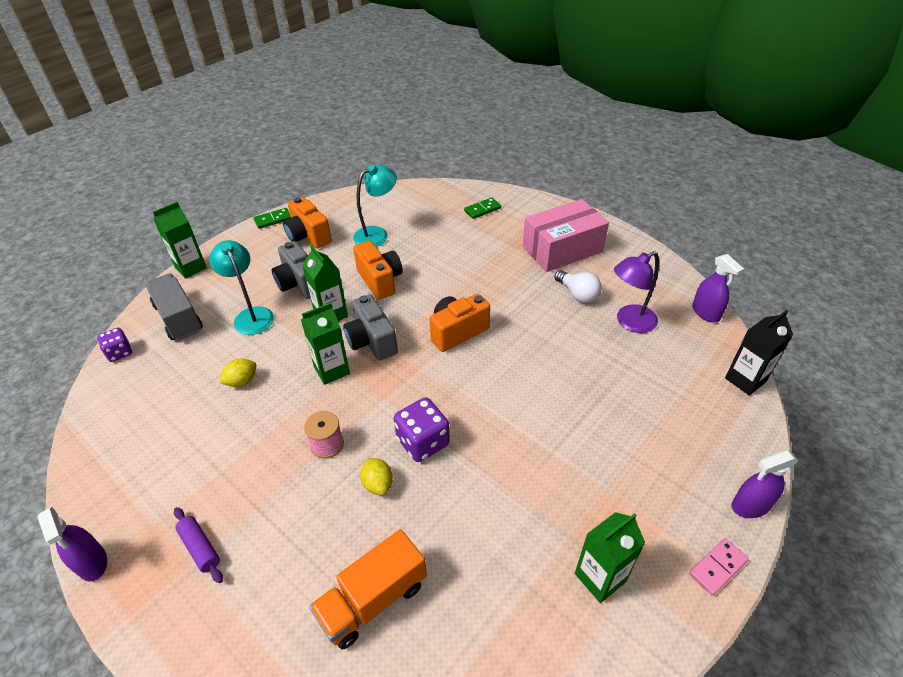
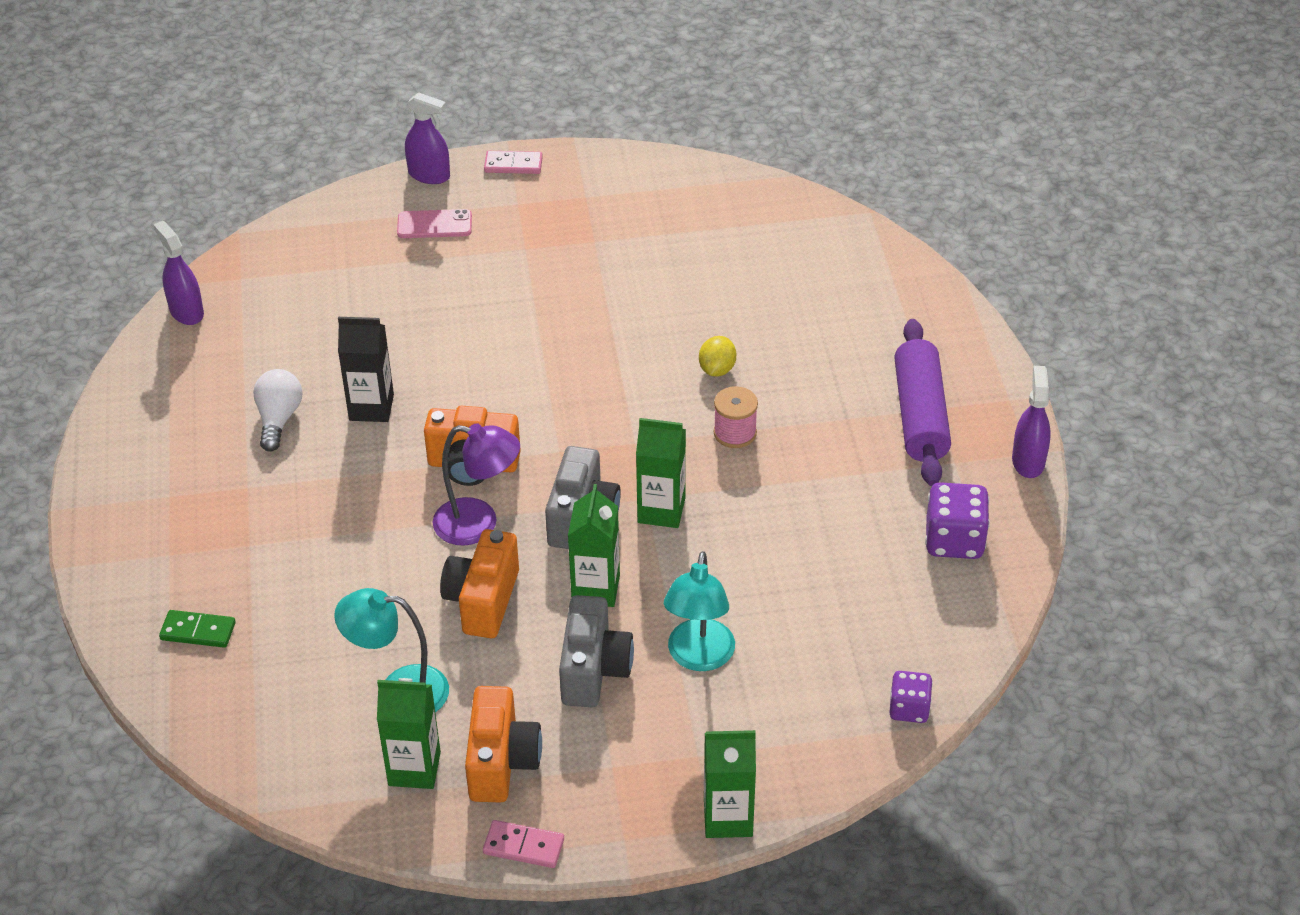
camera: 140 degrees left, 0 degrees up
grey truck [145,273,203,340] -> none
purple rolling pin [174,507,223,583] -> purple rolling pin [894,319,951,486], size x1.96
yellow lemon [219,359,257,387] -> none
green domino [254,208,291,229] -> pink domino [483,820,564,868]
orange truck [309,529,427,650] -> none
purple dice [394,397,450,462] -> purple dice moved to [925,482,990,559]
pink box [523,199,609,272] -> none
green carton [575,512,645,603] -> green carton moved to [377,678,441,789]
purple lamp [614,251,659,333] -> purple lamp moved to [432,423,520,546]
purple spray bottle [692,254,744,322] -> purple spray bottle turned 45 degrees counterclockwise [153,221,204,325]
black carton [725,310,793,396] -> black carton moved to [338,317,394,422]
none -> pink phone [397,209,472,238]

